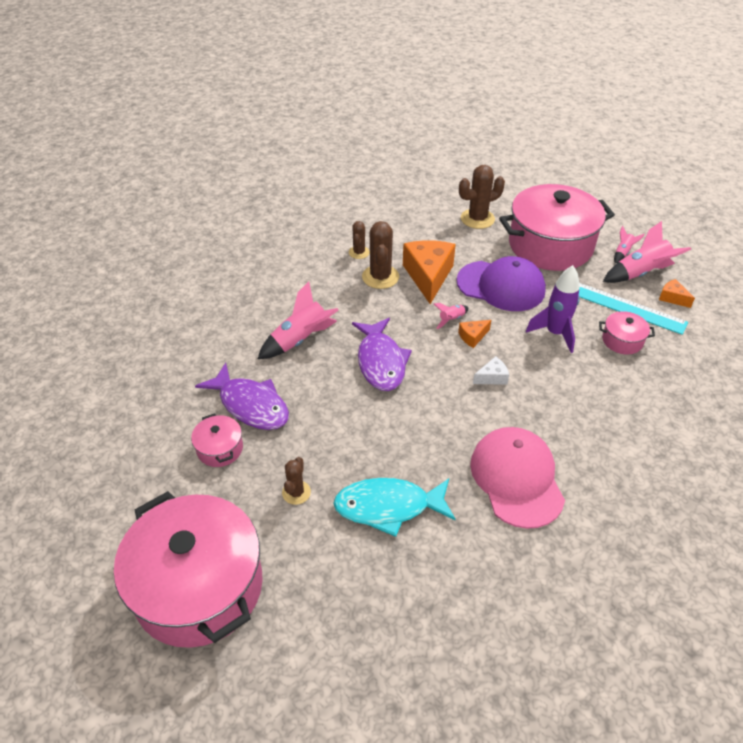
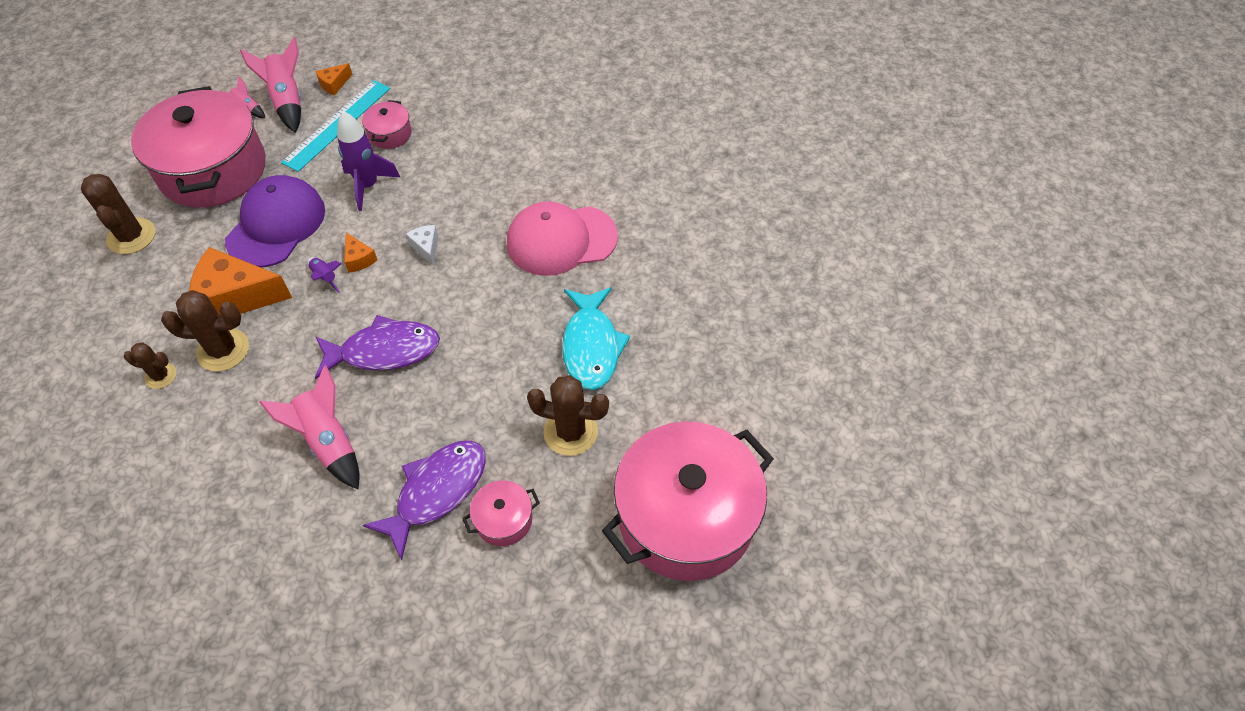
camera: 90 degrees left, 10 degrees up
brown cactus [282,457,311,505] -> brown cactus [527,375,609,456], size x1.70
pink rocket [434,303,468,329] -> purple rocket [308,257,342,293]

